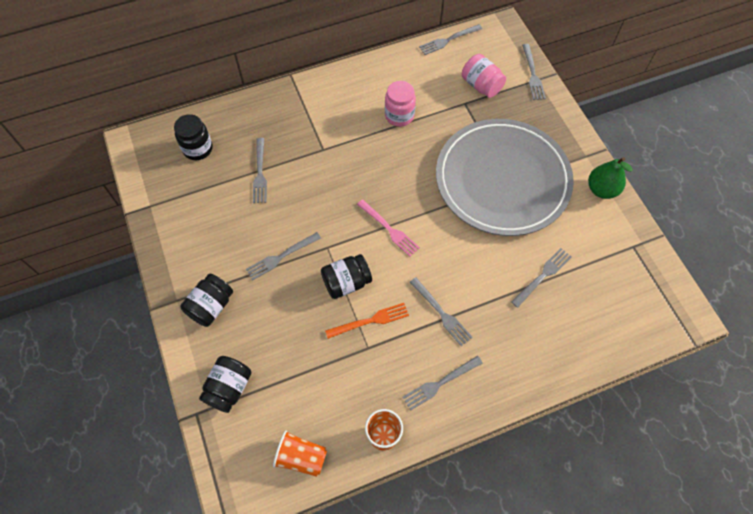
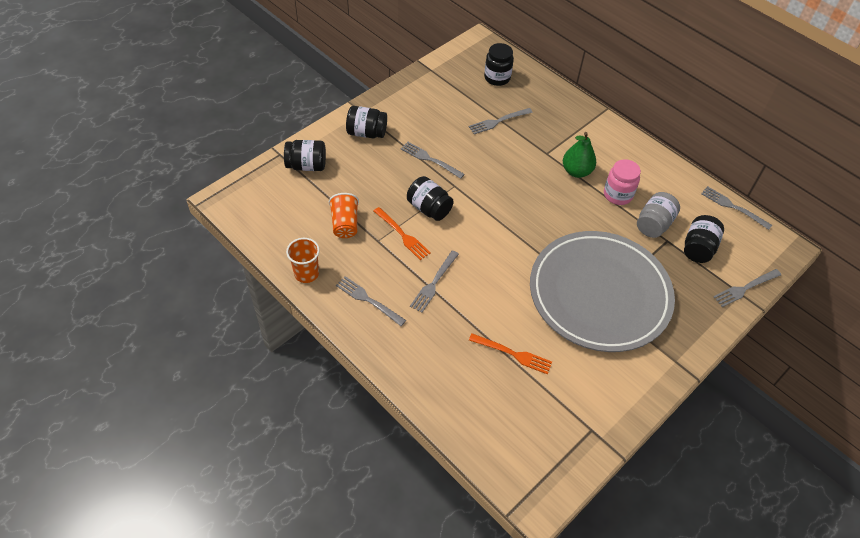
camera: 65 degrees right, 10 degrees down
orange cup [273,430,327,477] -> orange cup moved to [329,193,359,238]
pink fork [357,199,420,257] -> none
pink jar [462,54,506,98] -> black jar [684,215,724,263]
grey fork [511,248,572,308] -> orange fork [469,333,552,375]
green pear [588,157,633,199] -> green pear moved to [563,132,596,178]
none -> grey jar [637,192,680,238]

